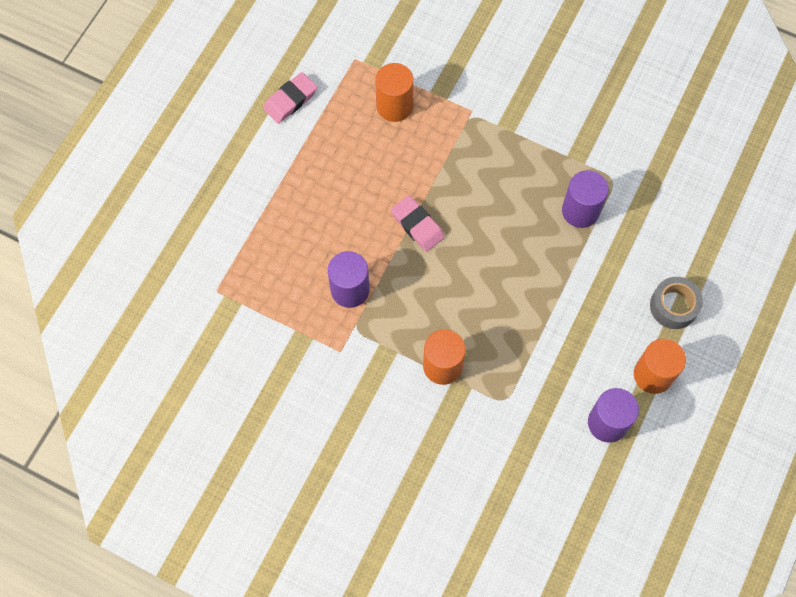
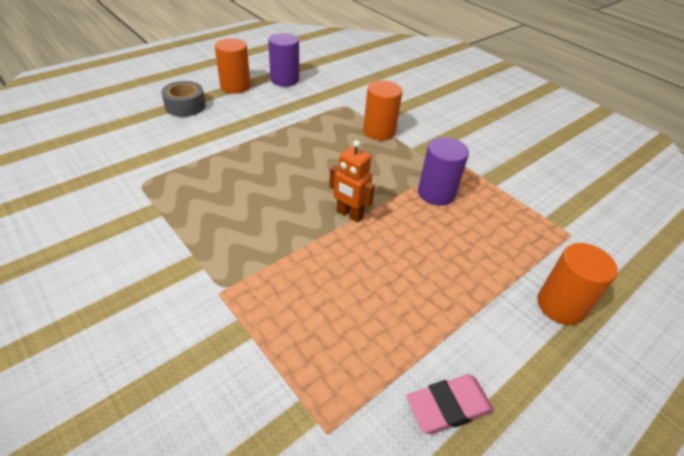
camera: 160 degrees left, 25 degrees down
orange cylinder [375,63,414,122] -> orange cylinder moved to [537,243,618,325]
pink eraser [391,195,445,252] -> orange robot [329,140,375,223]
purple cylinder [562,170,609,228] -> none

